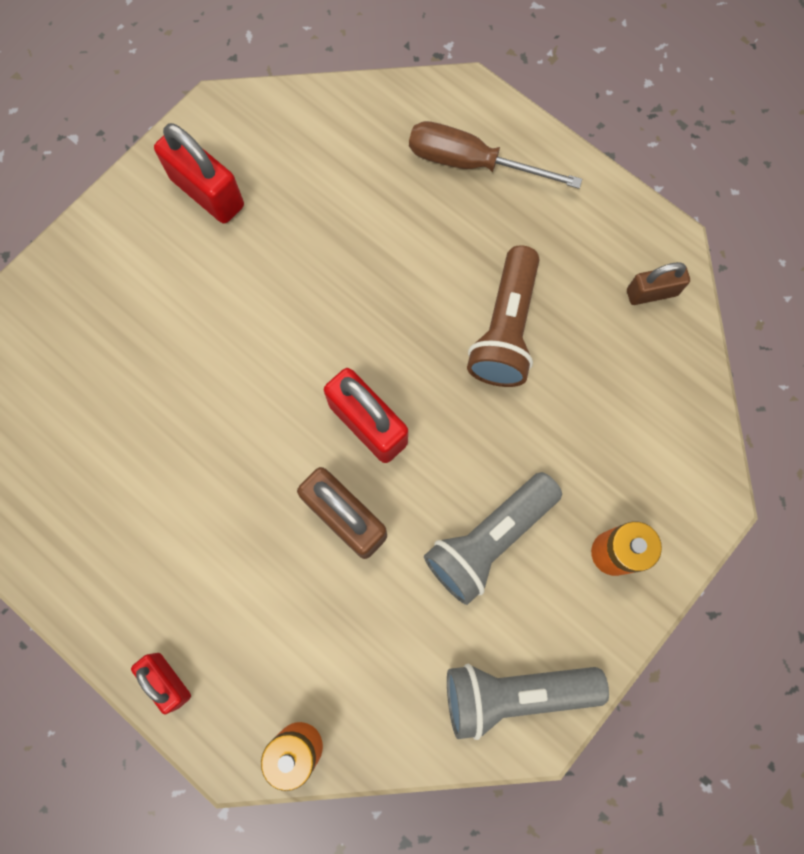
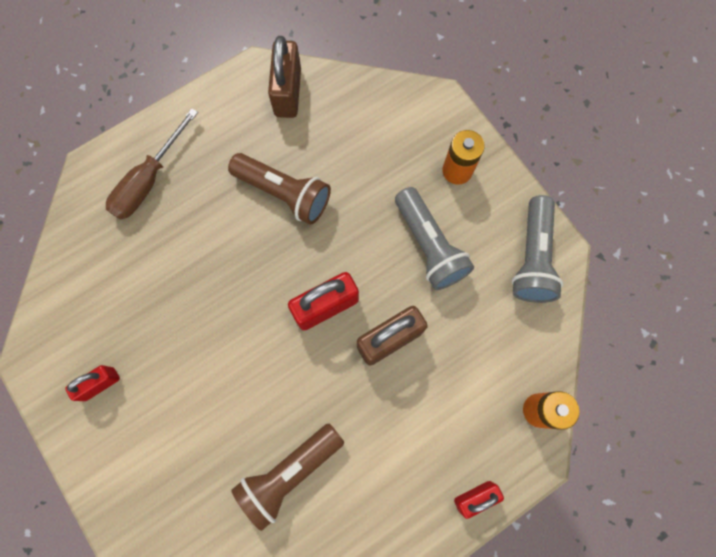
camera: 75 degrees left, 0 degrees up
red padlock [154,123,244,224] -> red padlock [65,365,120,401], size x0.61
brown padlock [627,262,690,305] -> brown padlock [268,36,301,118], size x1.64
none -> brown flashlight [231,423,344,531]

